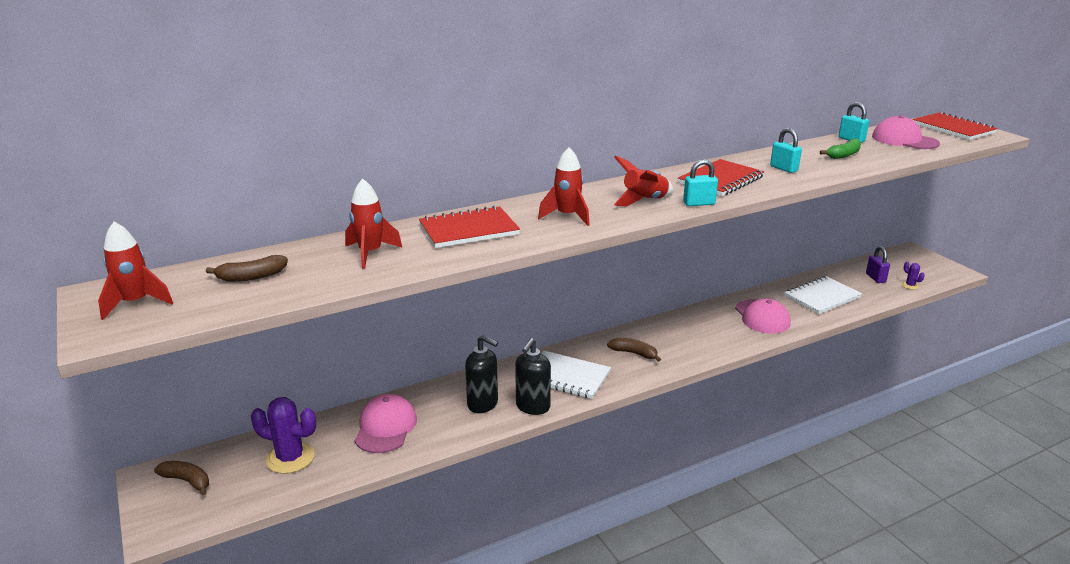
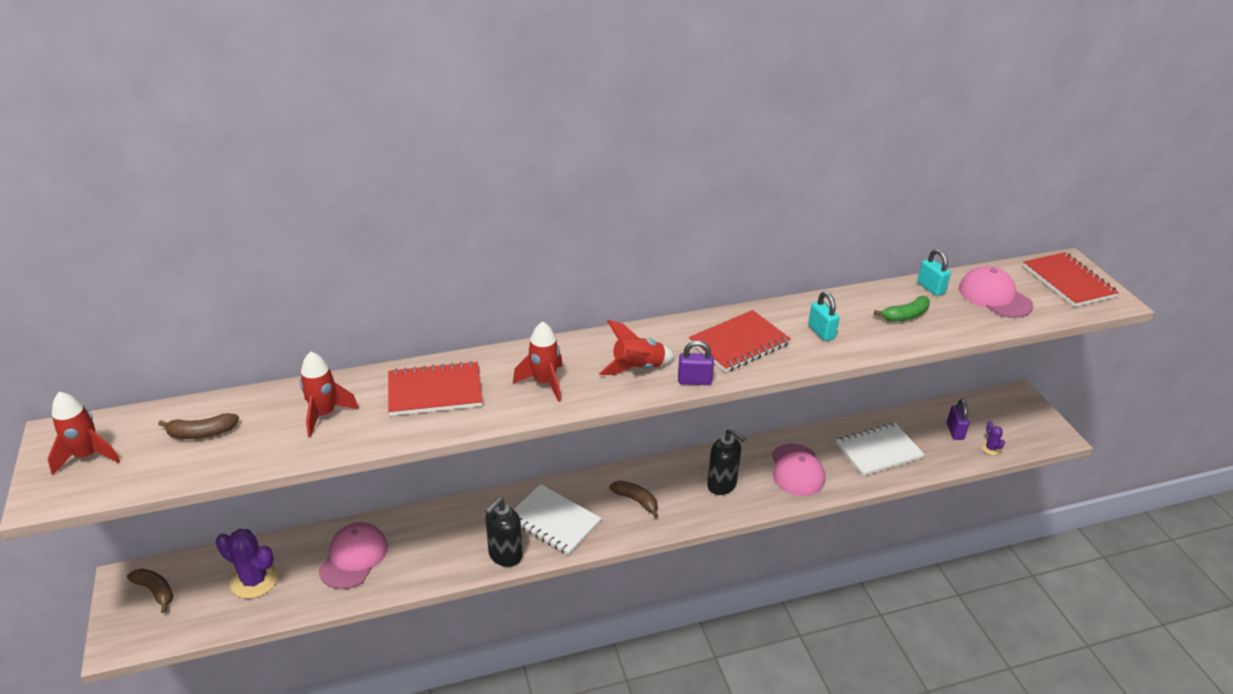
camera: 10 degrees right, 10 degrees up
black soap dispenser [465,335,498,413] -> black soap dispenser moved to [707,428,745,495]
turquoise padlock [683,159,718,206] -> purple padlock [678,340,714,385]

